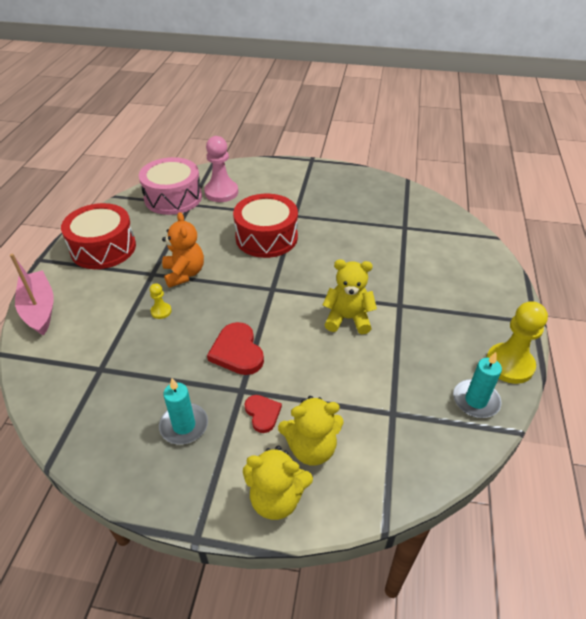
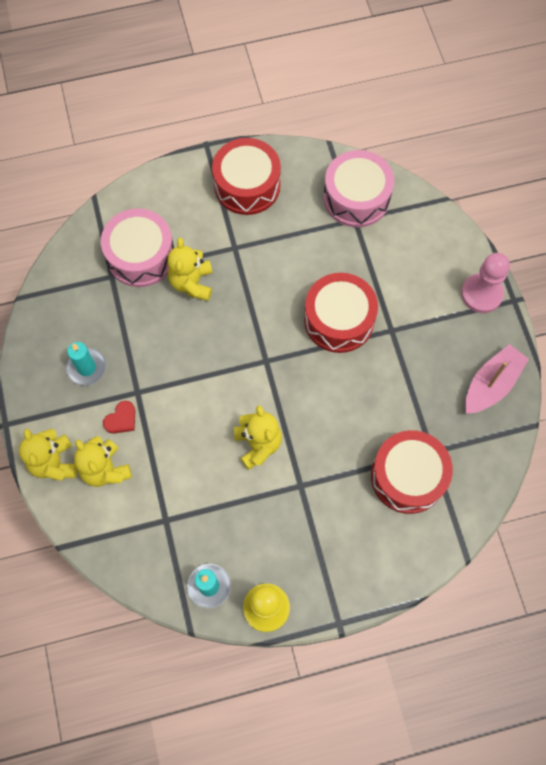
camera: 65 degrees right, 25 degrees up
pink boat [10,253,54,336] -> pink boat moved to [465,344,529,414]
yellow pawn [150,283,172,319] -> yellow teddy bear [168,238,213,301]
orange teddy bear [162,212,204,288] -> none
pink pawn [204,136,238,202] -> pink pawn moved to [461,253,510,313]
red heart [207,322,264,375] -> none
none -> pink drum [101,208,174,287]
none -> red drum [371,430,453,514]

